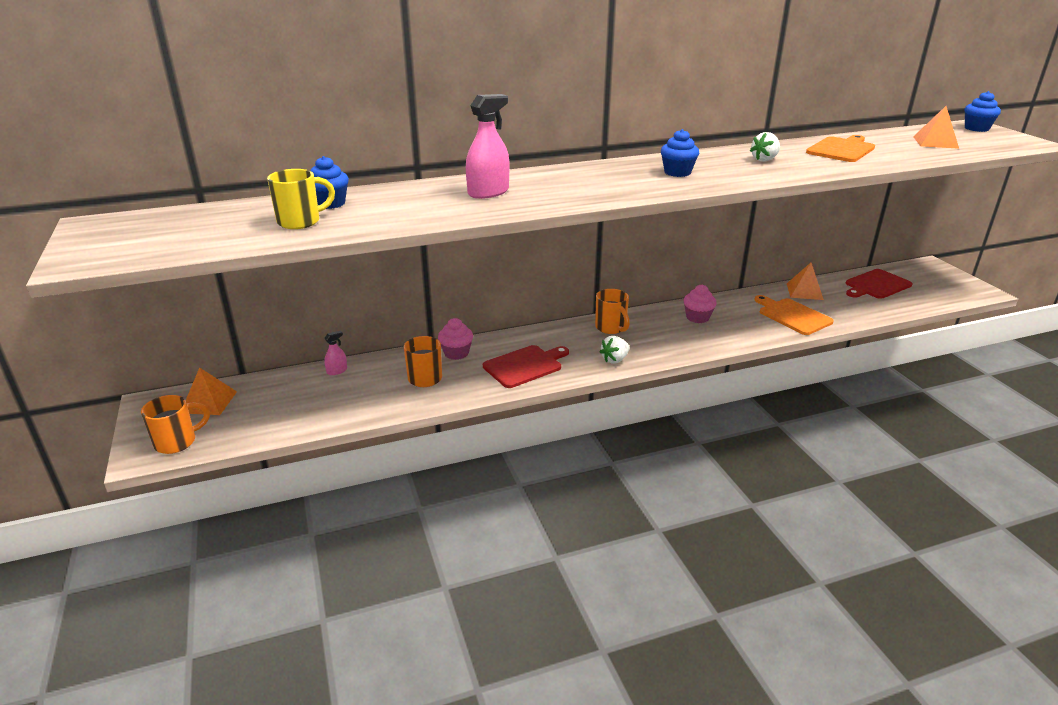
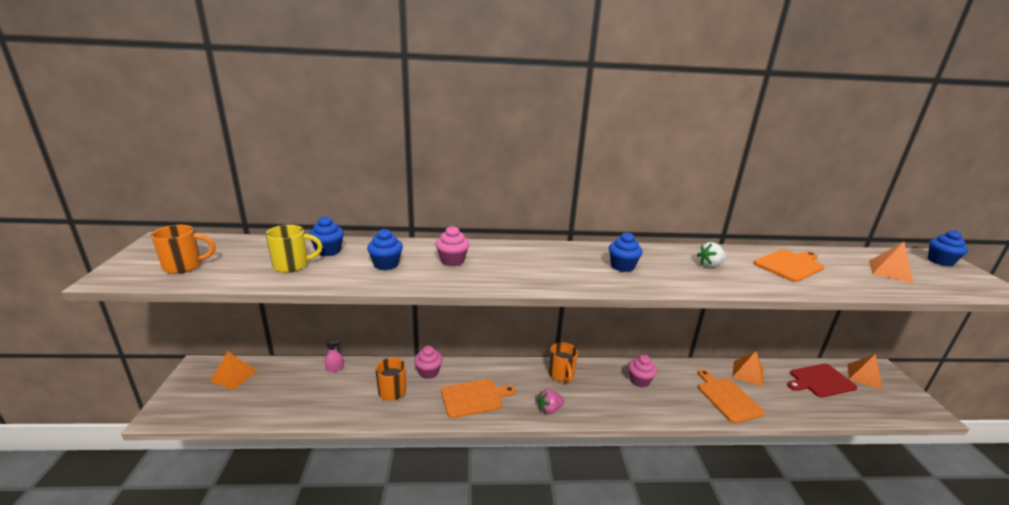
camera: 15 degrees right, 5 degrees down
orange mug [141,395,210,454] -> orange mug moved to [151,225,216,274]
pink spray bottle [466,94,509,199] -> pink cupcake [436,226,469,266]
red cutting board [483,345,569,388] -> orange cutting board [441,379,516,418]
white strawberry [599,336,630,364] -> pink strawberry [537,389,565,414]
none -> blue cupcake [367,229,403,270]
none -> orange pyramid [848,354,882,390]

